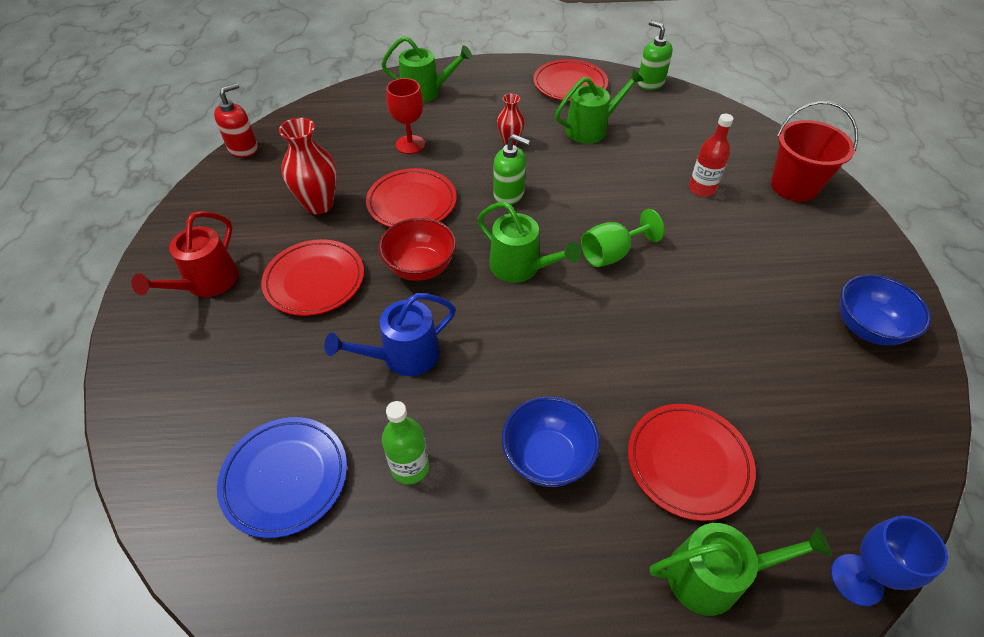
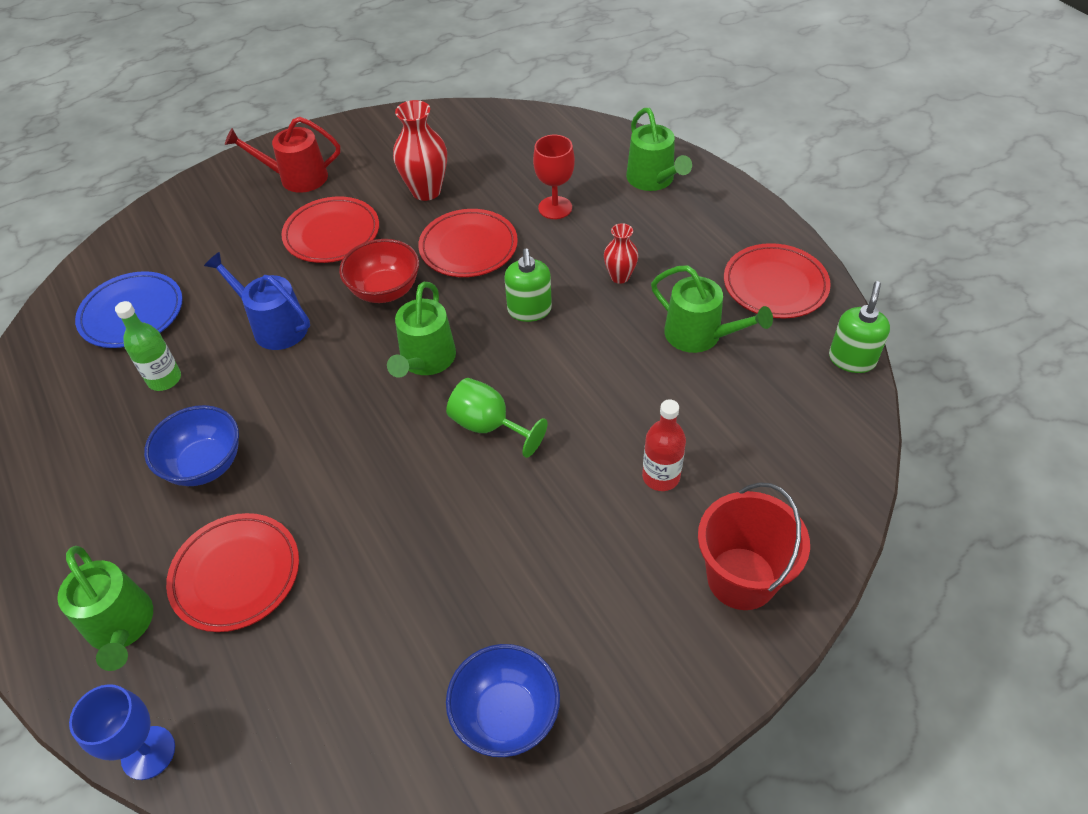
camera: 65 degrees right, 0 degrees up
red soap dispenser [214,83,258,158] -> none

